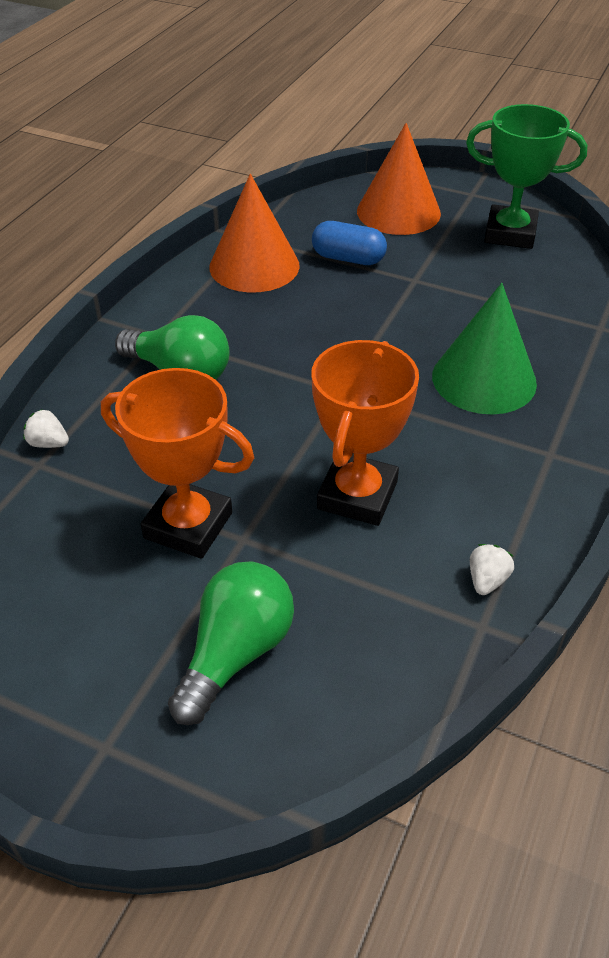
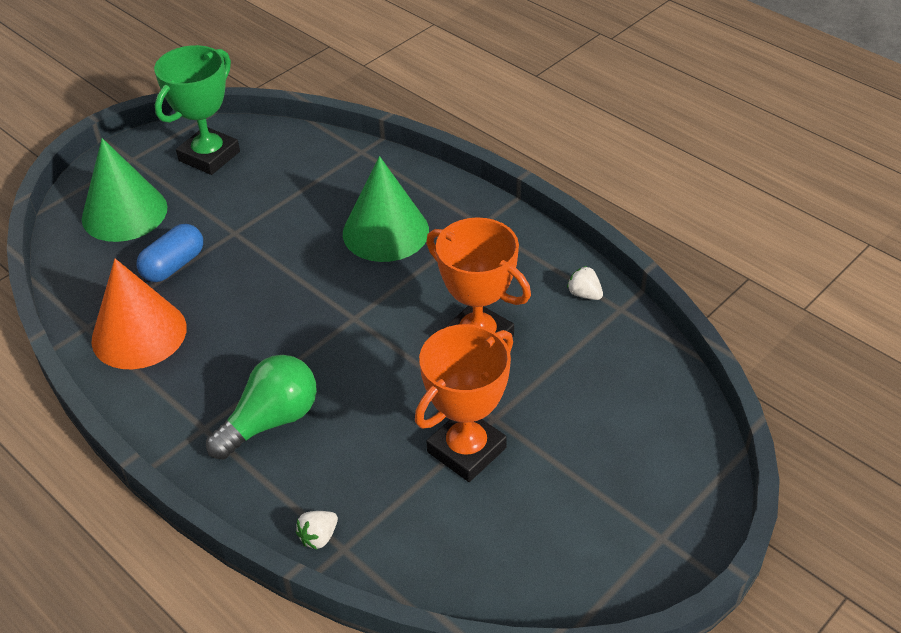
camera: 70 degrees left, 0 degrees up
green light bulb [168,561,294,725] -> none
orange cone [357,123,441,235] -> green cone [82,138,167,242]

